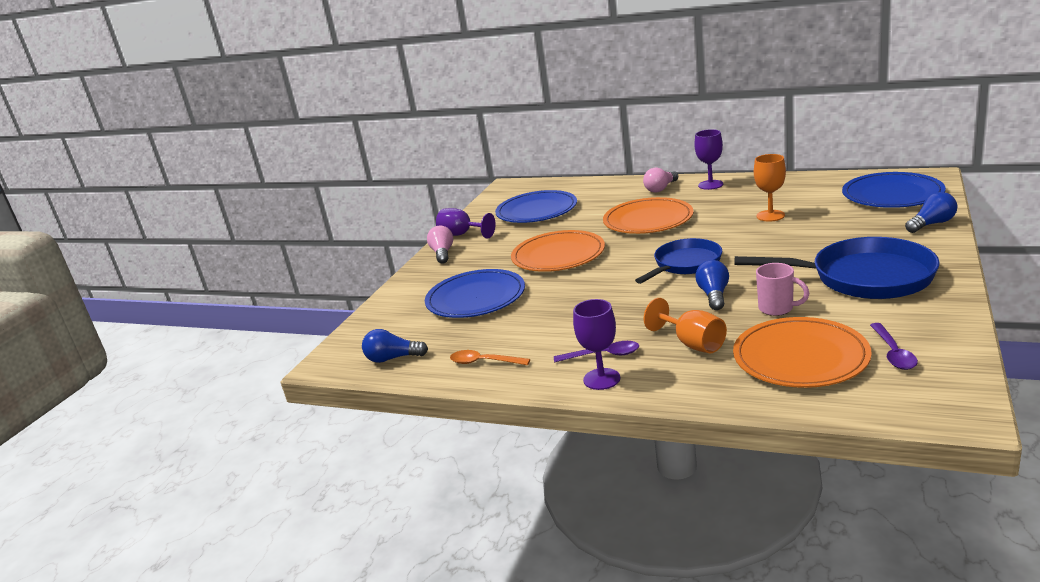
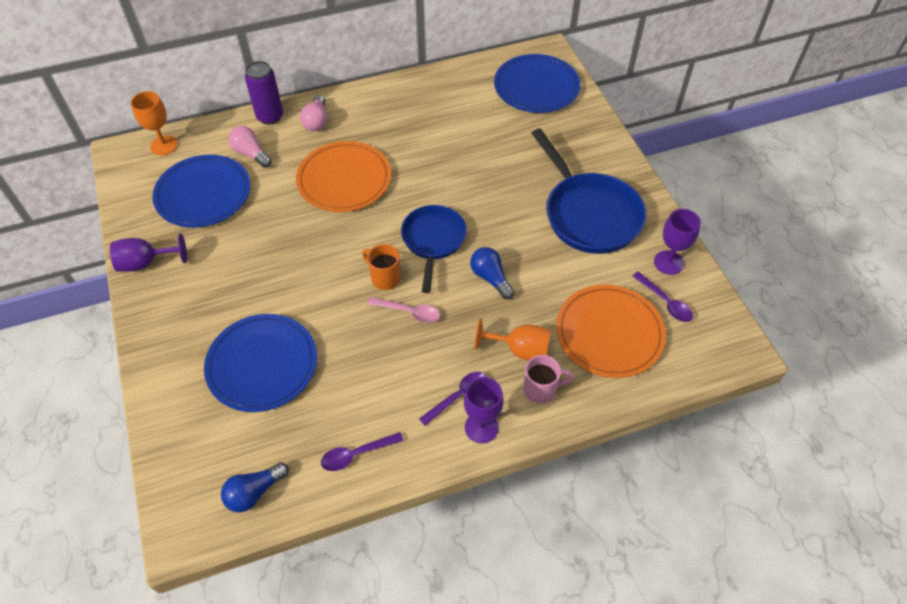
camera: 45 degrees left, 30 degrees up
pink light bulb [427,226,453,264] -> pink light bulb moved to [228,126,272,168]
orange spoon [450,350,530,365] -> purple spoon [321,432,404,471]
orange plate [511,230,605,272] -> none
purple goblet [694,129,723,190] -> purple goblet moved to [654,209,701,275]
blue pan [735,237,940,299] -> blue pan turned 90 degrees clockwise [532,128,646,254]
orange goblet [754,154,786,221] -> orange goblet moved to [131,91,178,155]
pink mug [756,263,809,316] -> pink mug moved to [523,355,574,404]
blue light bulb [905,192,957,233] -> none
none -> purple can [245,61,283,125]
none -> orange mug [362,244,401,290]
none -> pink spoon [367,297,440,323]

